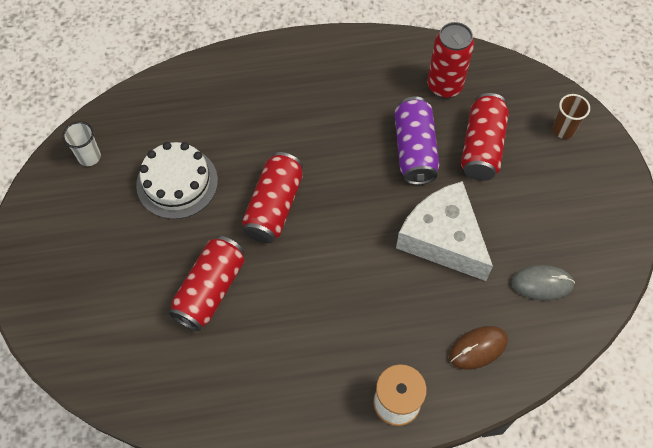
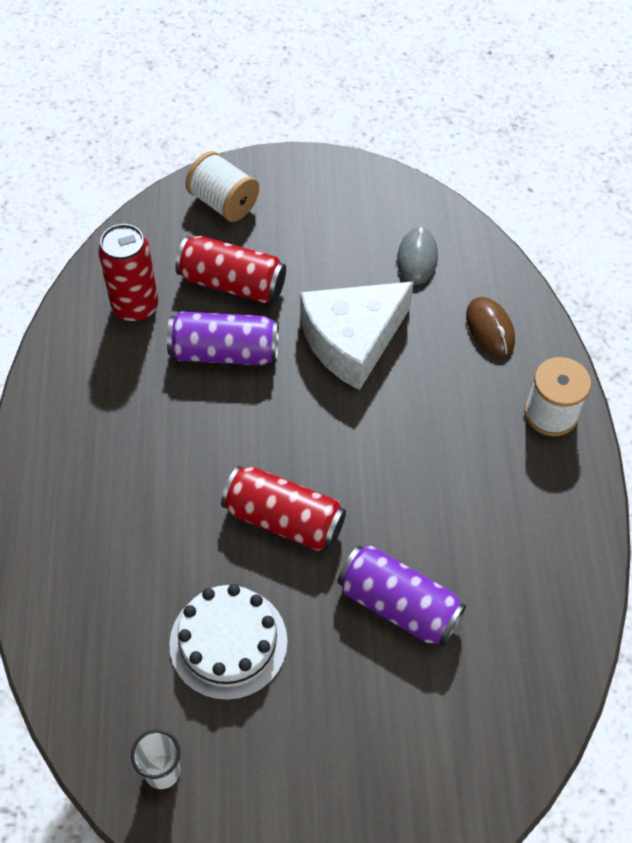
camera: 85 degrees left, 5 degrees down
red can [169,236,245,331] -> purple can [337,546,466,647]
brown cup [553,94,590,139] -> white spool [186,151,259,222]

